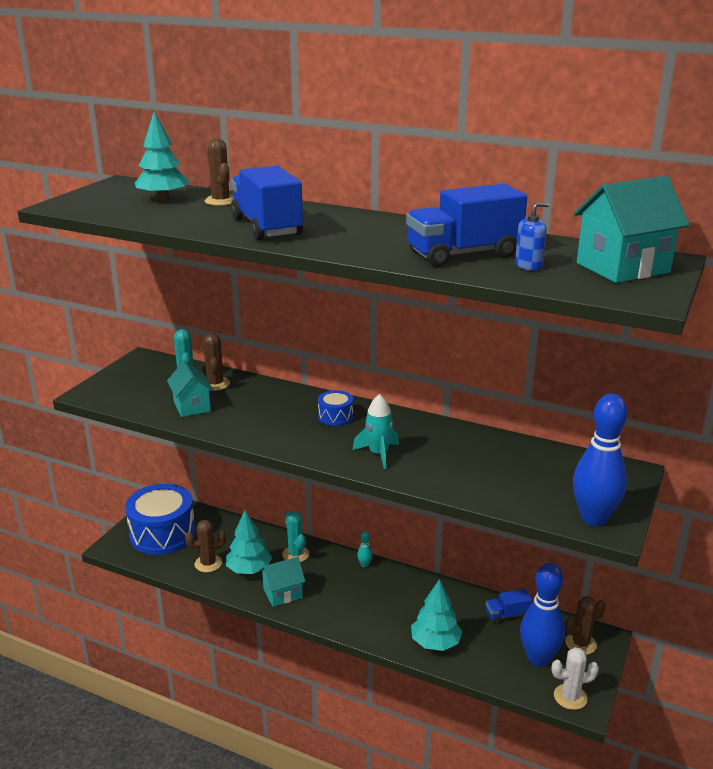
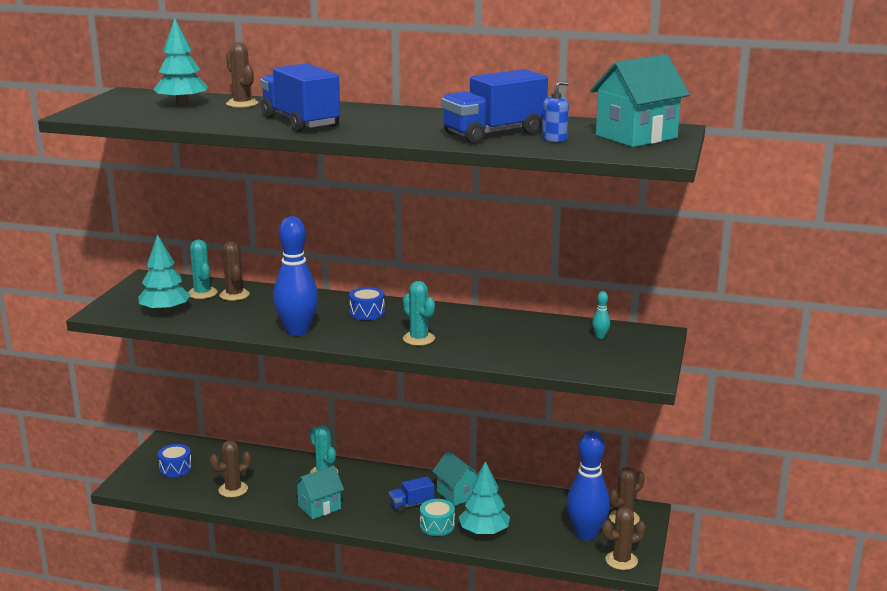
camera: 10 degrees left, 5 degrees down
blue drum [125,484,196,555] -> blue drum [158,444,192,477], size x0.46
turquoise house [167,361,213,417] -> turquoise house moved to [432,451,479,506]
turquoise tree [226,510,272,574] -> turquoise tree moved to [138,234,190,314]
turquoise rocket [353,394,399,469] -> turquoise cactus [403,281,435,346]
turquoise bowling pin [357,531,373,568] -> turquoise bowling pin moved to [592,291,610,339]
blue truck [486,589,532,624] -> blue truck moved to [389,476,434,513]
white cactus [551,647,599,710] -> brown cactus [602,507,646,570]
blue bowling pin [573,393,627,526] -> blue bowling pin moved to [273,216,318,336]
none -> turquoise drum [420,499,455,536]

